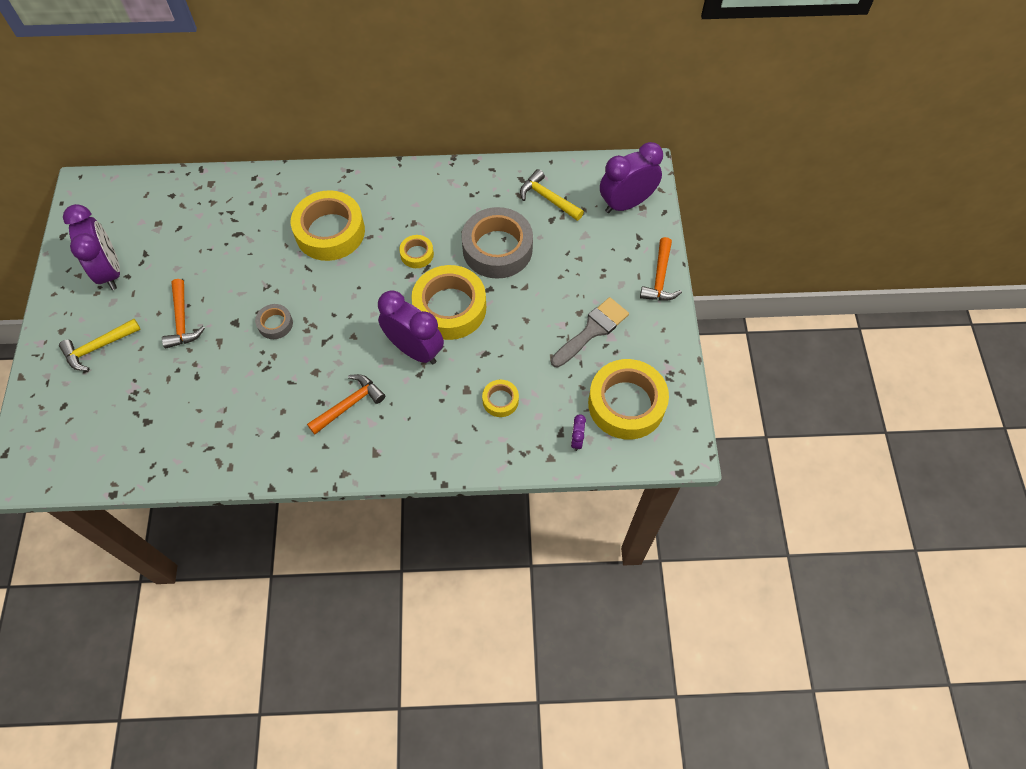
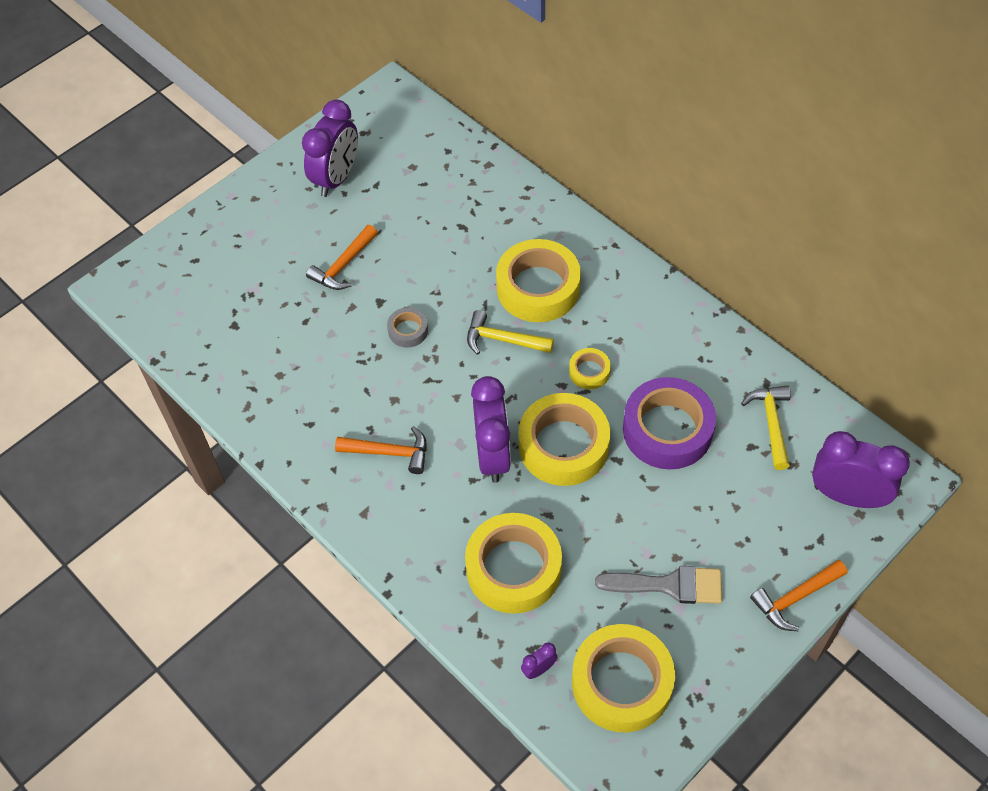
camera: 50 degrees right, 5 degrees down
yellow hammer [59,319,141,371] -> yellow hammer moved to [467,310,554,355]
grey tape [461,207,533,279] -> purple tape [623,377,716,469]
yellow tape [482,380,519,417] -> yellow tape [465,513,562,614], size x2.12

